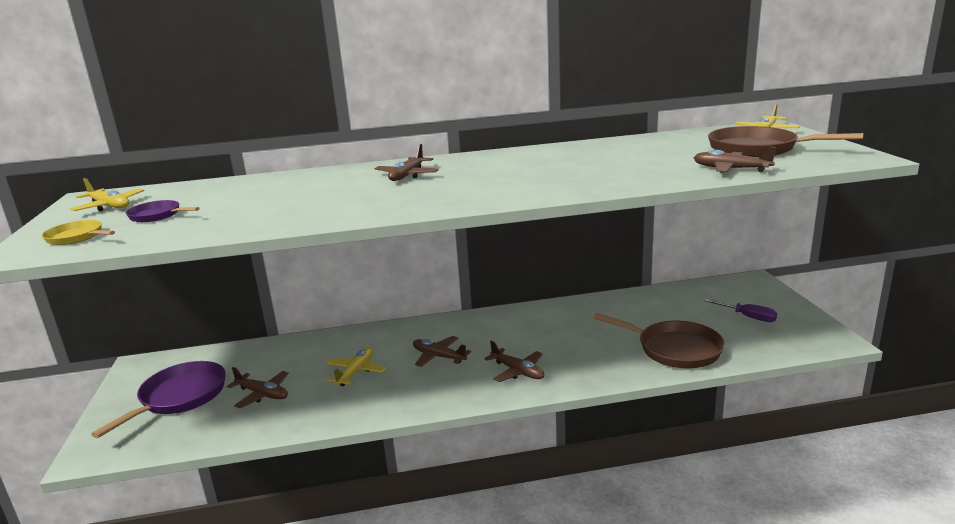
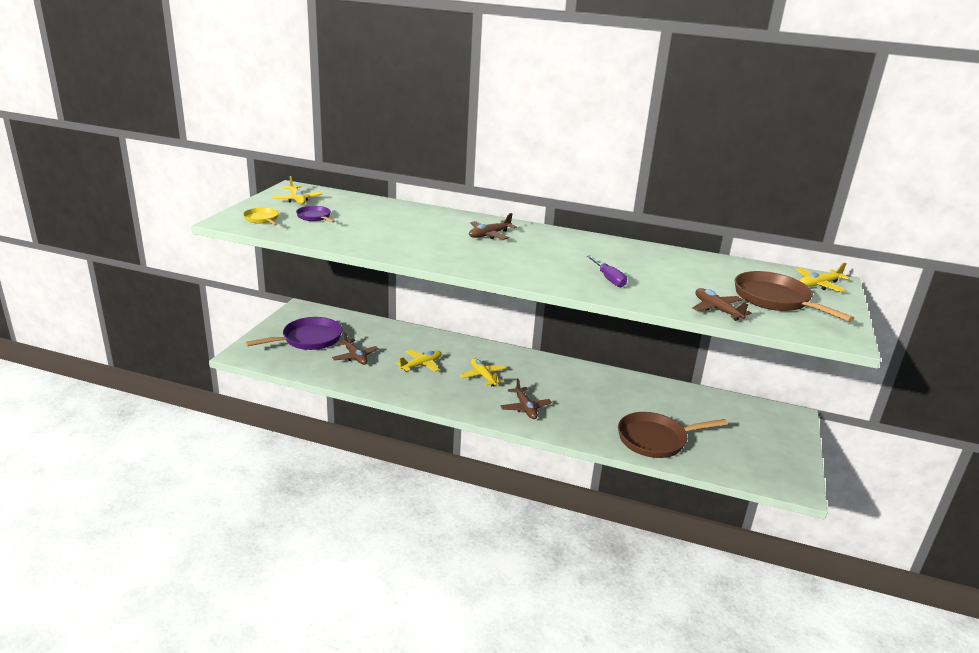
camera: 25 degrees right, 5 degrees up
brown plane [413,336,471,367] -> yellow plane [460,358,506,386]
brown pan [593,313,725,368] -> brown pan turned 105 degrees clockwise [618,412,728,458]
purple screwdriver [705,299,777,322] -> purple screwdriver moved to [587,255,627,287]

